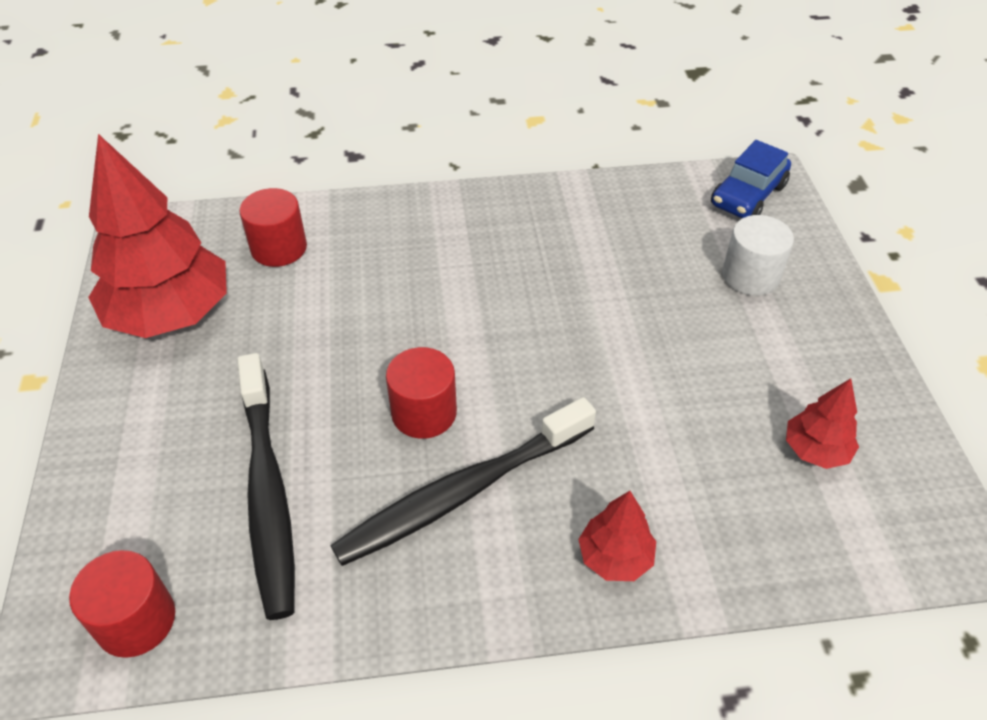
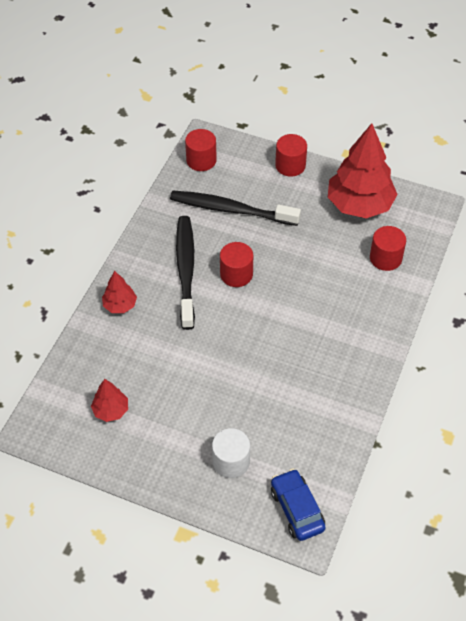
camera: 120 degrees right, 5 degrees up
none -> red cylinder [275,134,307,177]

